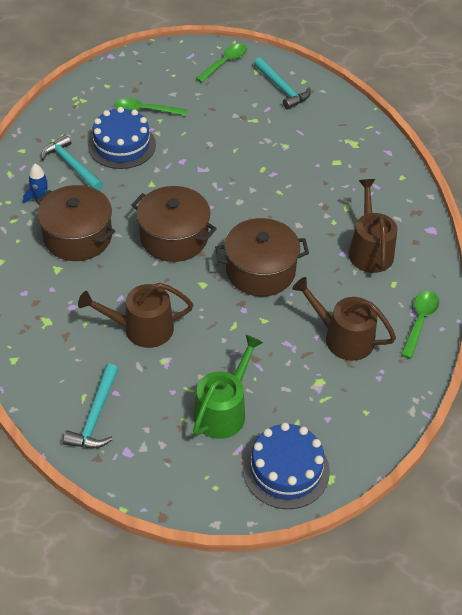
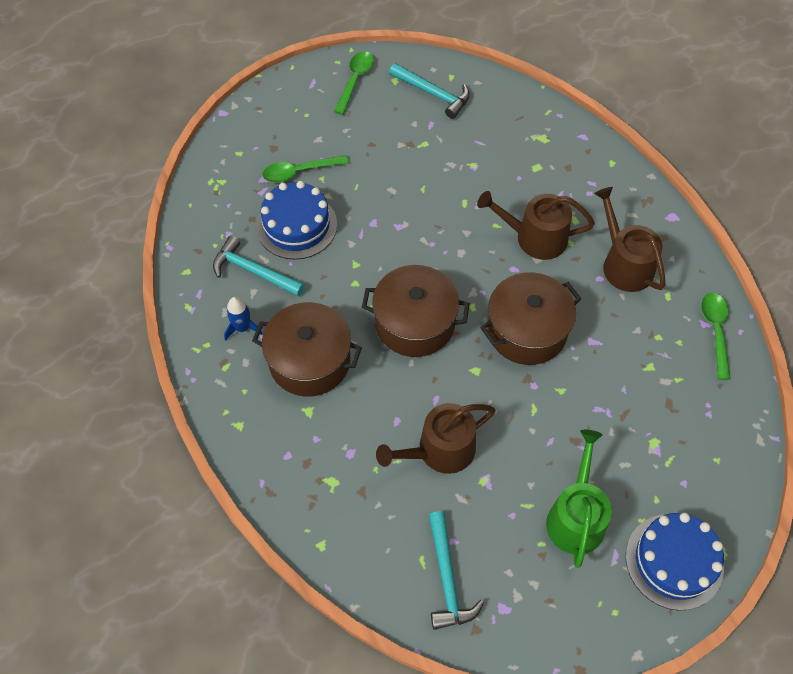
camera: 20 degrees left, 10 degrees up
brown watering can [292,277,396,361] -> brown watering can moved to [477,191,595,260]

